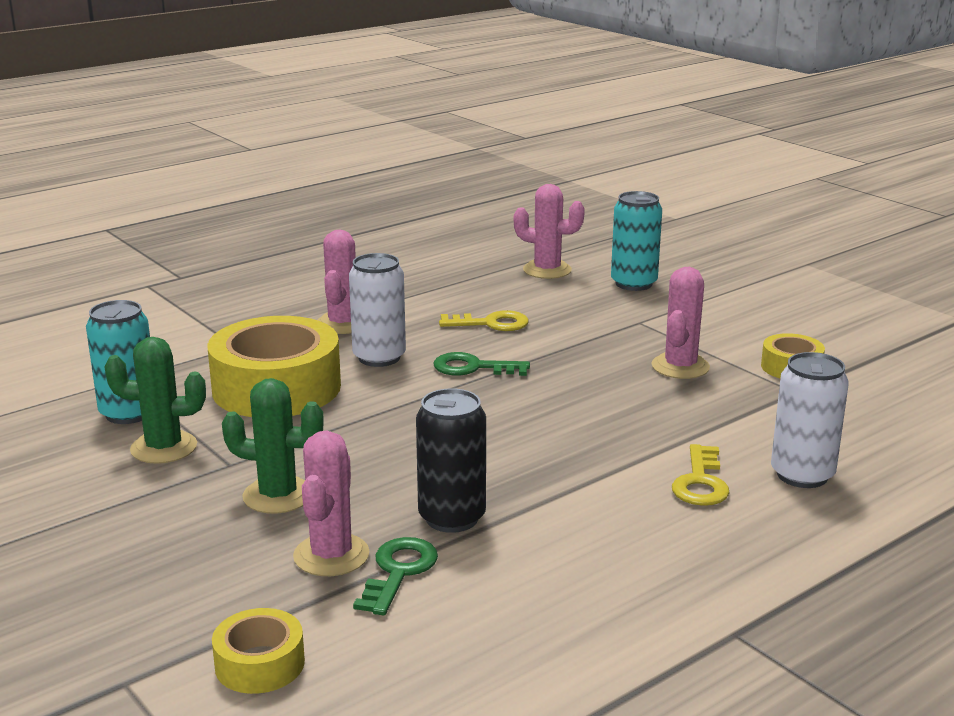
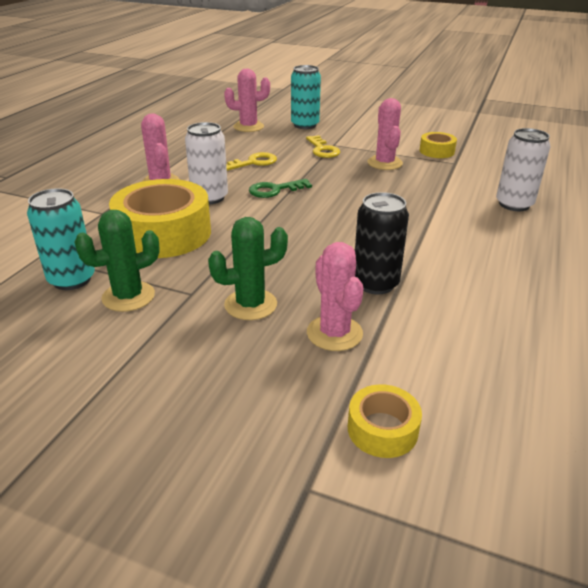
camera: 30 degrees left, 10 degrees up
green key [353,537,438,616] -> none
yellow key [672,444,730,506] -> yellow key moved to [306,135,340,158]

